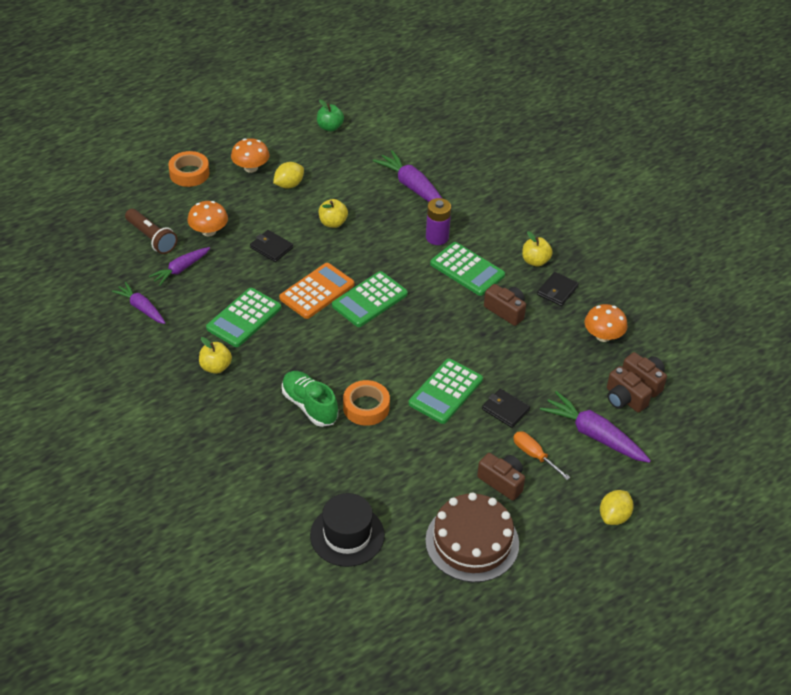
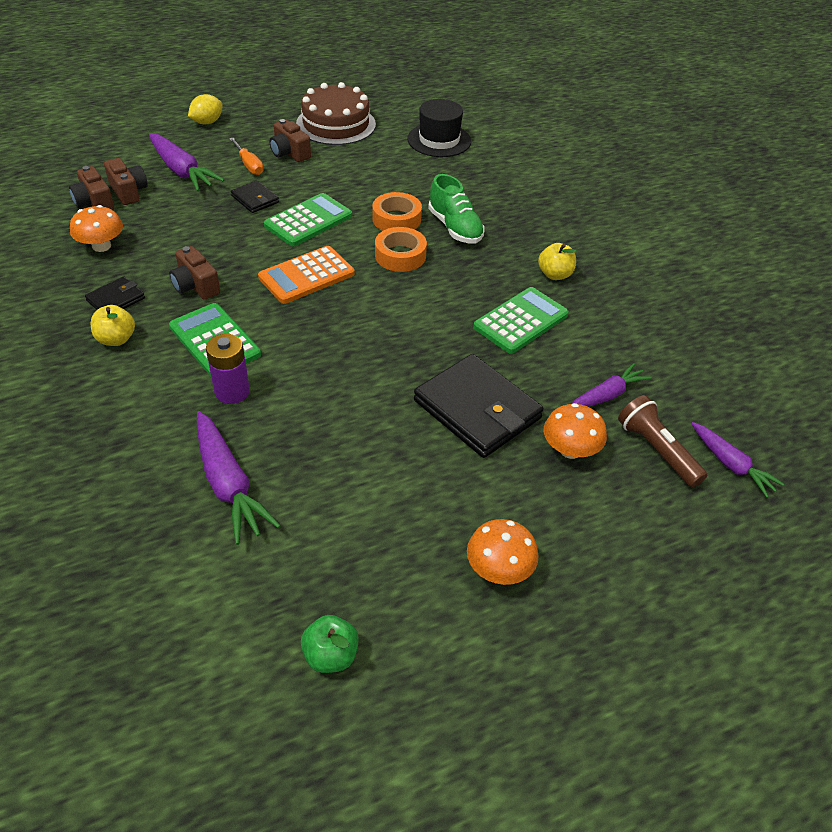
camera: 170 degrees left, 0 degrees up
purple carrot [112,282,165,324] -> purple carrot moved to [691,422,784,498]
orange tape [168,151,209,187] -> orange tape moved to [375,227,427,272]
black wallet [250,230,293,262] -> black wallet [414,354,544,458], size x2.03
yellow lemon [273,162,304,189] -> none
orange calculator [279,263,355,319] -> orange calculator moved to [258,246,355,304]
yellow apple [319,199,348,228] -> none
green calculator [332,271,408,327] -> none

